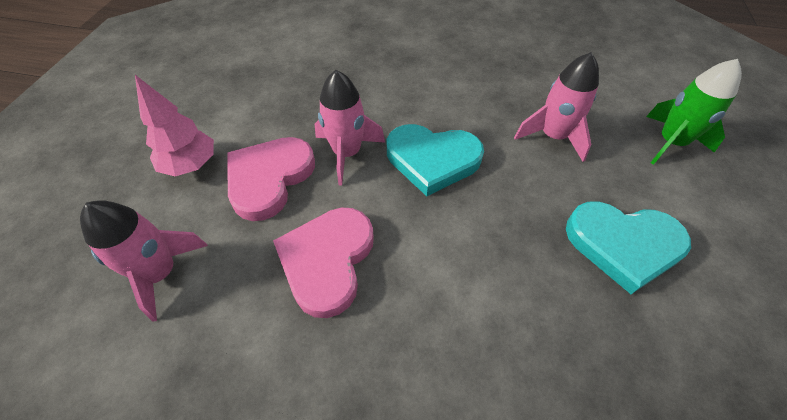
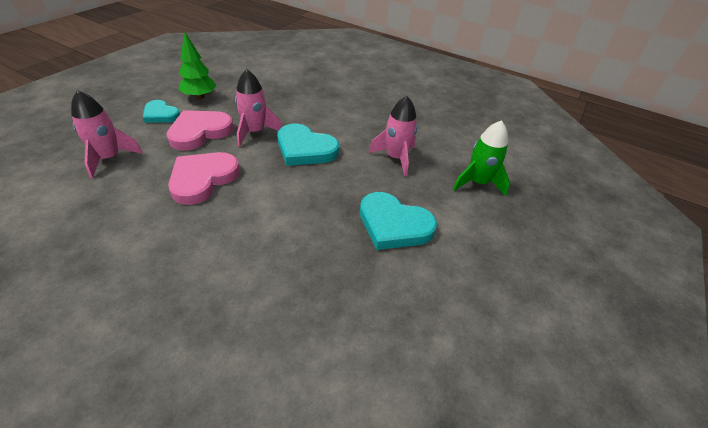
camera: 15 degrees right, 10 degrees down
pink tree [135,75,214,176] -> turquoise heart [143,100,180,123]
none -> green tree [178,31,216,99]

